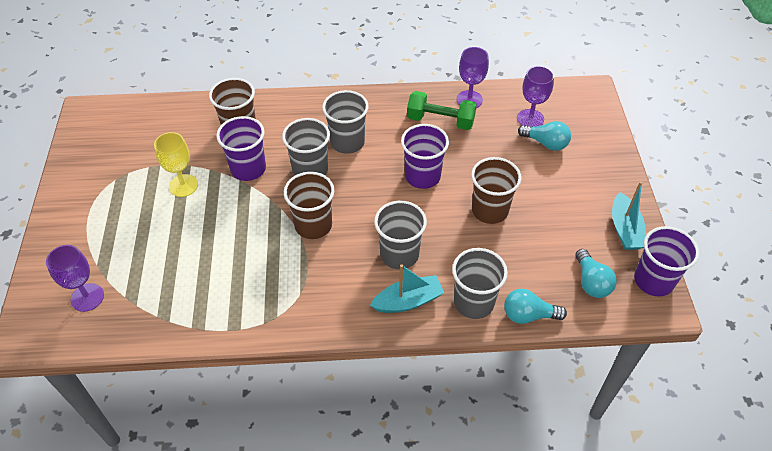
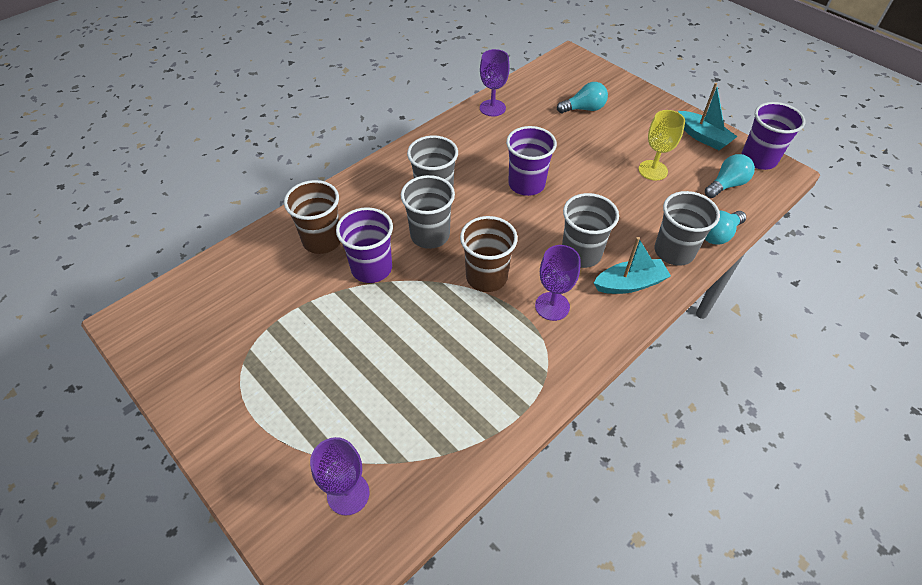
camera: 40 degrees left, 0 degrees up
yellow goblet [154,132,198,197] -> yellow goblet moved to [639,110,685,180]
turquoise boat [370,264,444,313] -> turquoise boat turned 45 degrees clockwise [594,237,671,294]
green dumbbell [407,91,477,130] -> none
brown cup [471,157,522,224] -> none
purple goblet [517,66,554,127] -> purple goblet moved to [535,245,581,321]
turquoise light bulb [575,249,617,298] -> turquoise light bulb turned 75 degrees counterclockwise [705,154,755,198]

